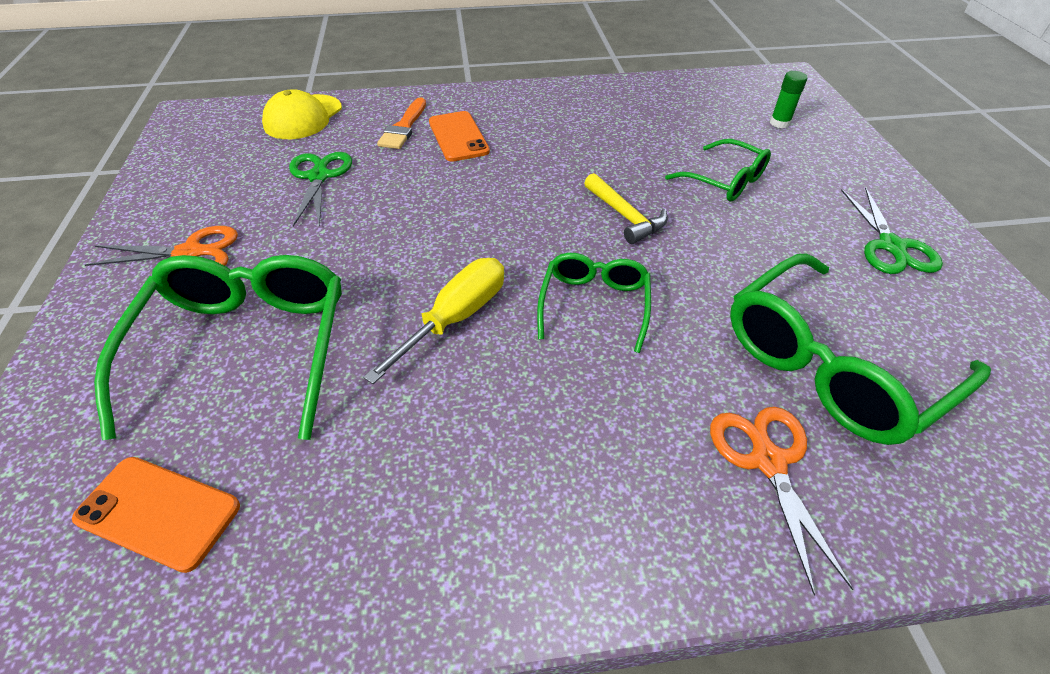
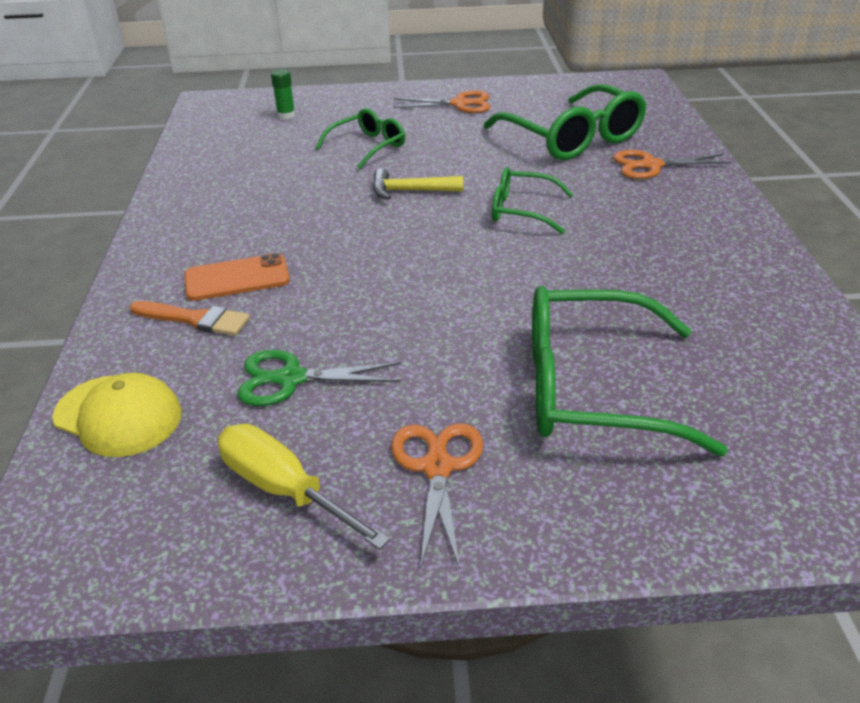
camera: 85 degrees left, 10 degrees down
orange phone [72,457,240,573] -> none
yellow screwdriver [363,258,504,384] -> yellow screwdriver moved to [218,424,390,550]
yellow hammer [584,173,668,244] -> yellow hammer turned 150 degrees counterclockwise [373,168,463,200]
green scissors [841,187,943,274] -> orange scissors [393,90,490,113]

